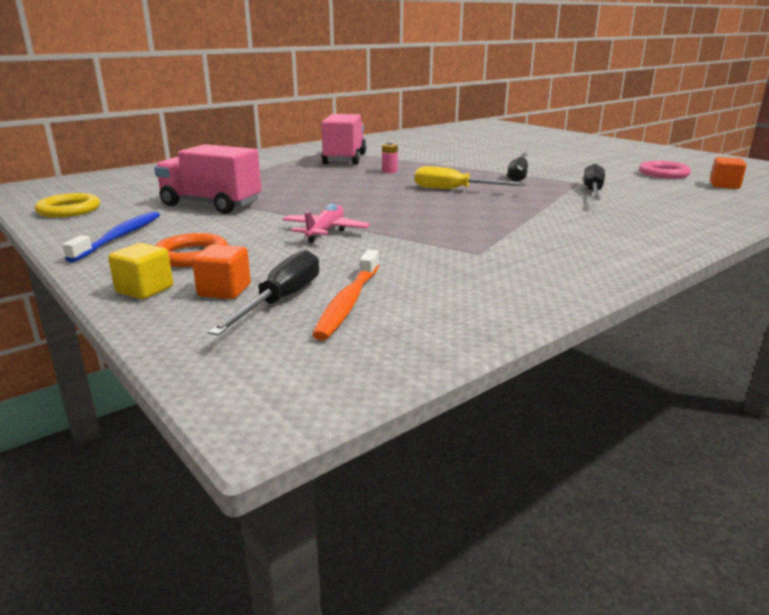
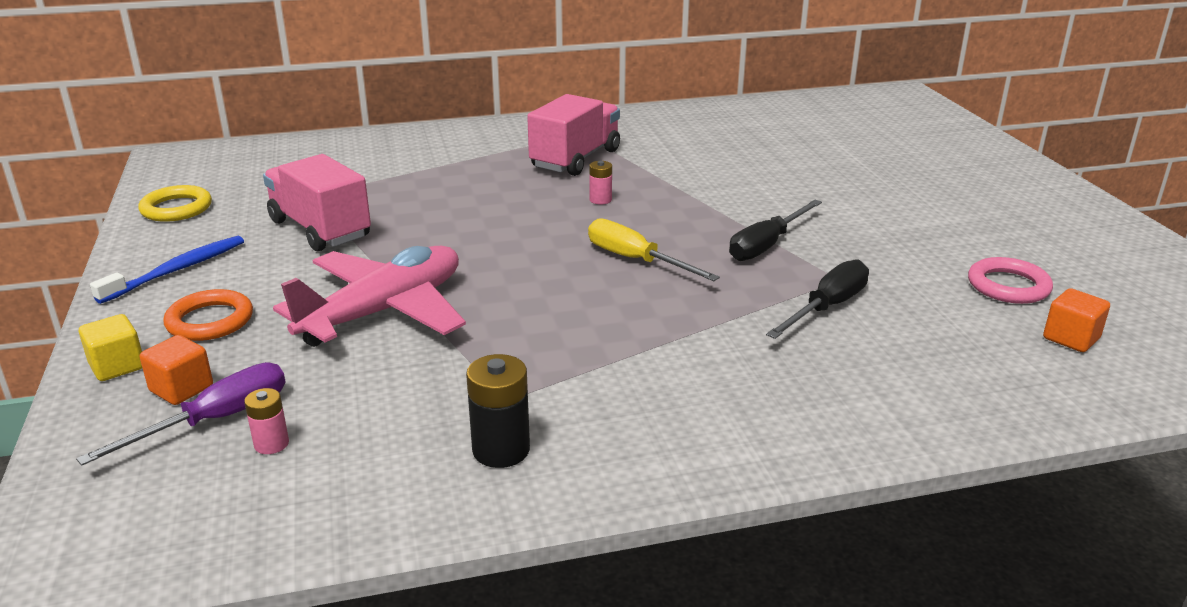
camera: 25 degrees right, 5 degrees up
black screwdriver [208,250,319,336] -> purple screwdriver [76,362,286,466]
pink plane [283,204,370,243] -> pink plane [273,246,466,347], size x1.86
orange toothbrush [312,250,379,340] -> pink battery [244,388,289,454]
none -> black battery [466,354,530,468]

